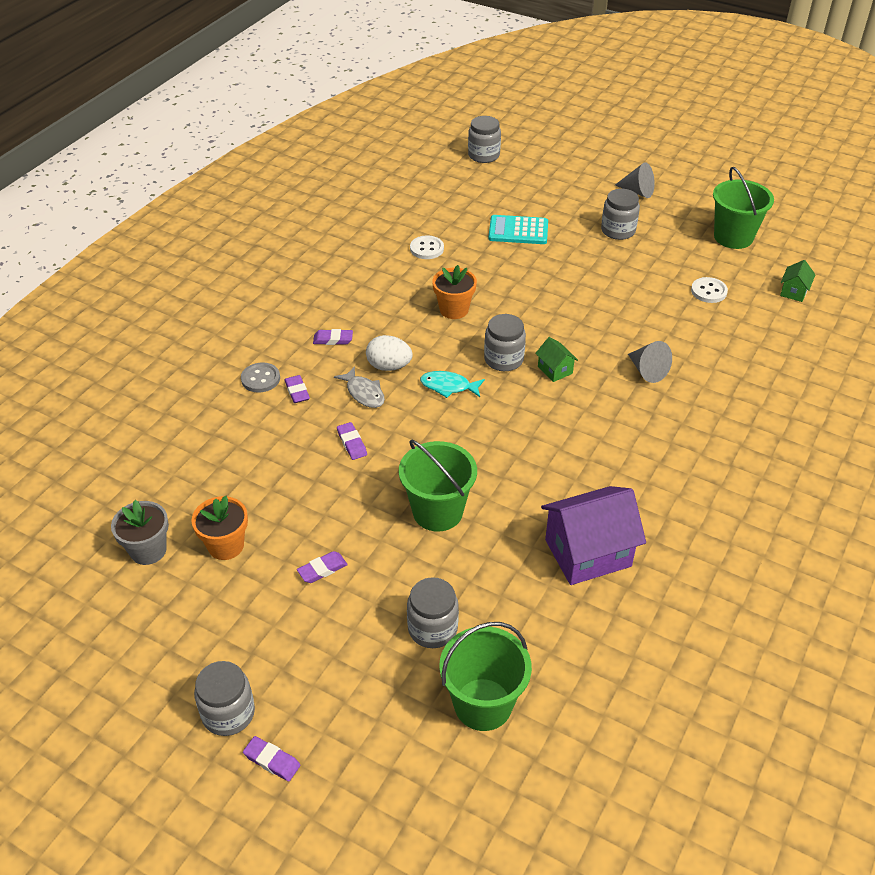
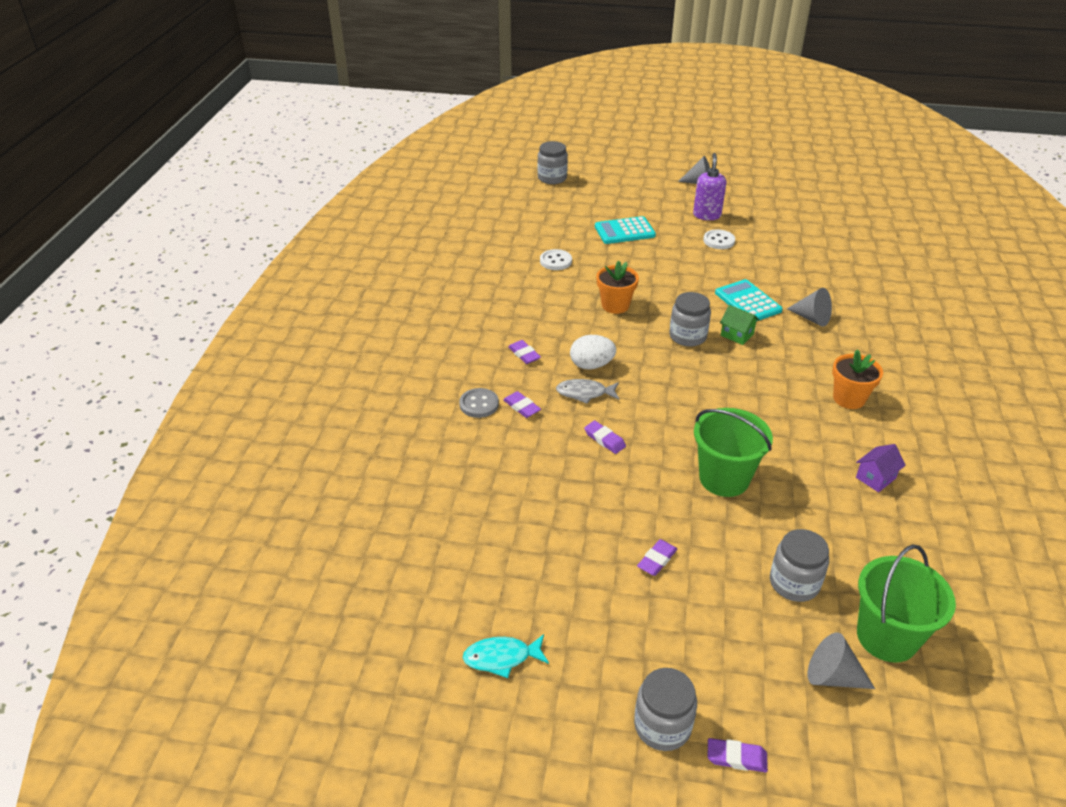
camera: 20 degrees left, 5 degrees down
grey flower pot [111,500,169,565] -> none
orange flower pot [191,496,248,560] -> orange flower pot moved to [832,349,883,409]
purple eraser [313,329,353,345] -> purple eraser turned 75 degrees clockwise [508,340,541,364]
grey fish [334,366,385,408] -> grey fish turned 150 degrees clockwise [556,379,619,404]
turquoise fish [420,371,485,398] -> turquoise fish moved to [463,634,549,678]
purple house [541,486,646,585] -> purple house [856,444,906,492], size x0.47
grey jar [601,189,640,240] -> purple soap dispenser [693,153,726,220]
white button [691,277,728,303] -> white button moved to [703,229,735,249]
green bucket [713,167,774,249] -> none
green house [780,260,816,302] -> none
none -> turquoise calculator [715,279,783,321]
none -> grey cone [807,633,875,689]

